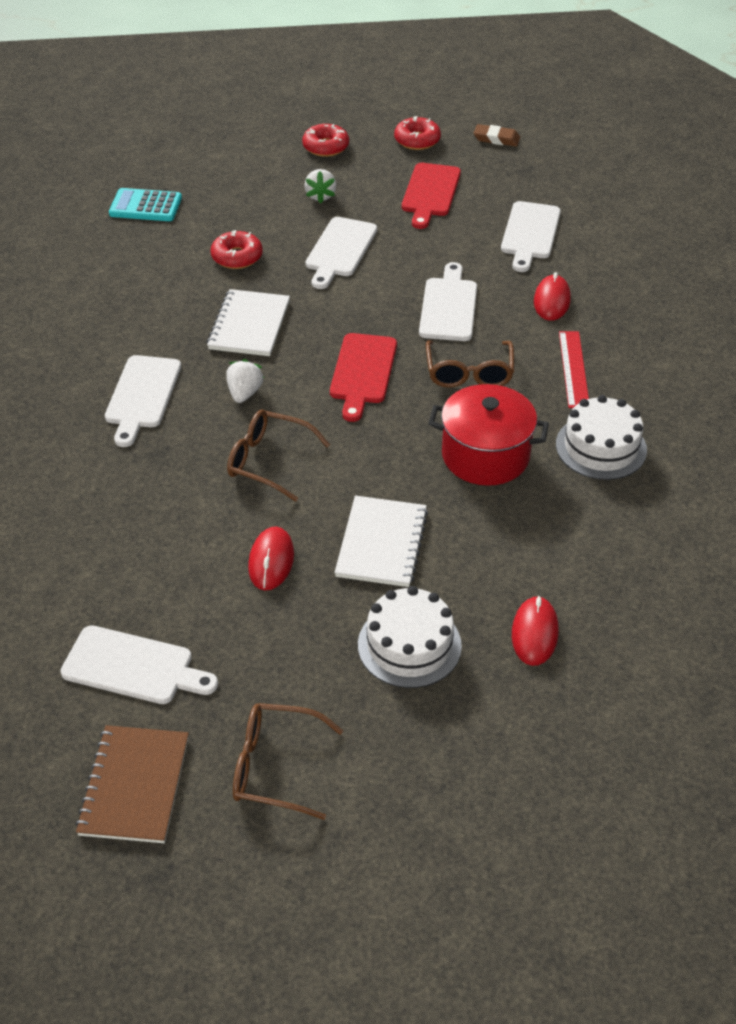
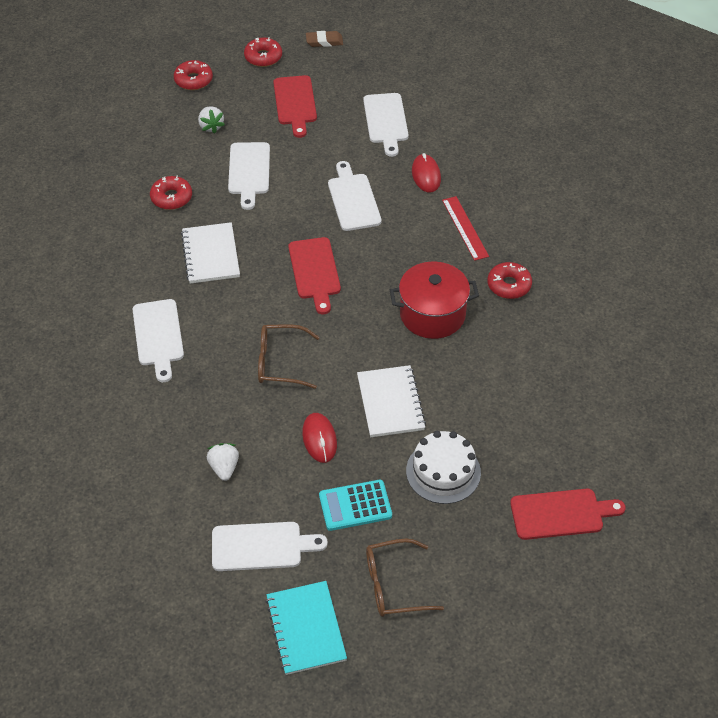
camera: 20 degrees left, 5 degrees up
brown notebook [75,725,189,843] -> turquoise notebook [266,581,347,675]
turquoise calculator [109,188,182,221] -> turquoise calculator moved to [319,480,392,531]
white strawberry [226,359,264,403] -> white strawberry moved to [207,443,239,481]
brown glasses [426,340,514,387] -> none
red mouse [512,596,558,666] -> none
white cake [556,395,647,480] -> red donut [487,262,532,299]
none -> red cutting board [510,489,626,540]

